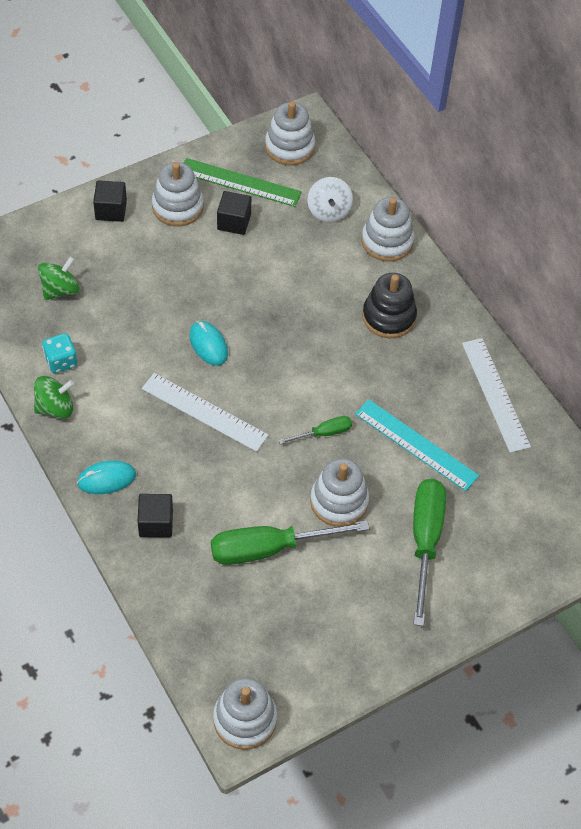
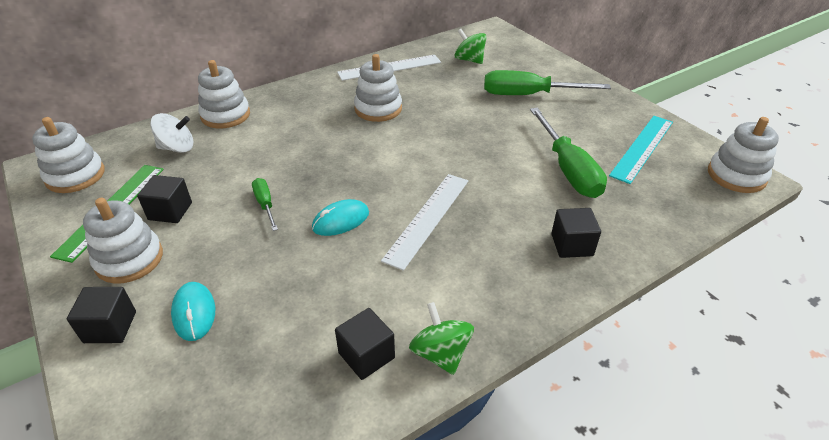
camera: 90 degrees left, 15 degrees down
green spinning top [38,257,80,300] -> green spinning top moved to [455,29,486,64]
turquoise dice [42,333,78,373] -> black cube [335,308,395,380]
turquoise mouse [77,460,136,494] -> turquoise mouse moved to [171,282,215,341]
green screwdriver [279,416,352,444] -> green screwdriver moved to [252,178,278,231]
white stacking toy [310,458,369,527] -> white stacking toy moved to [354,54,402,122]
turquoise ruler [355,399,479,491] -> turquoise ruler moved to [609,116,673,184]
black stacking toy [362,273,417,338] -> none

